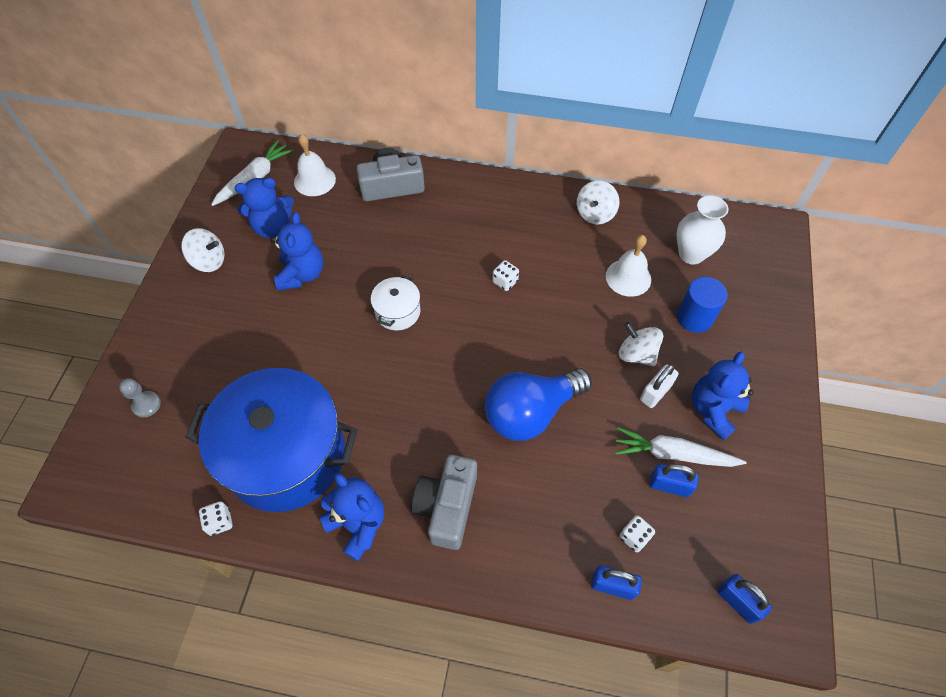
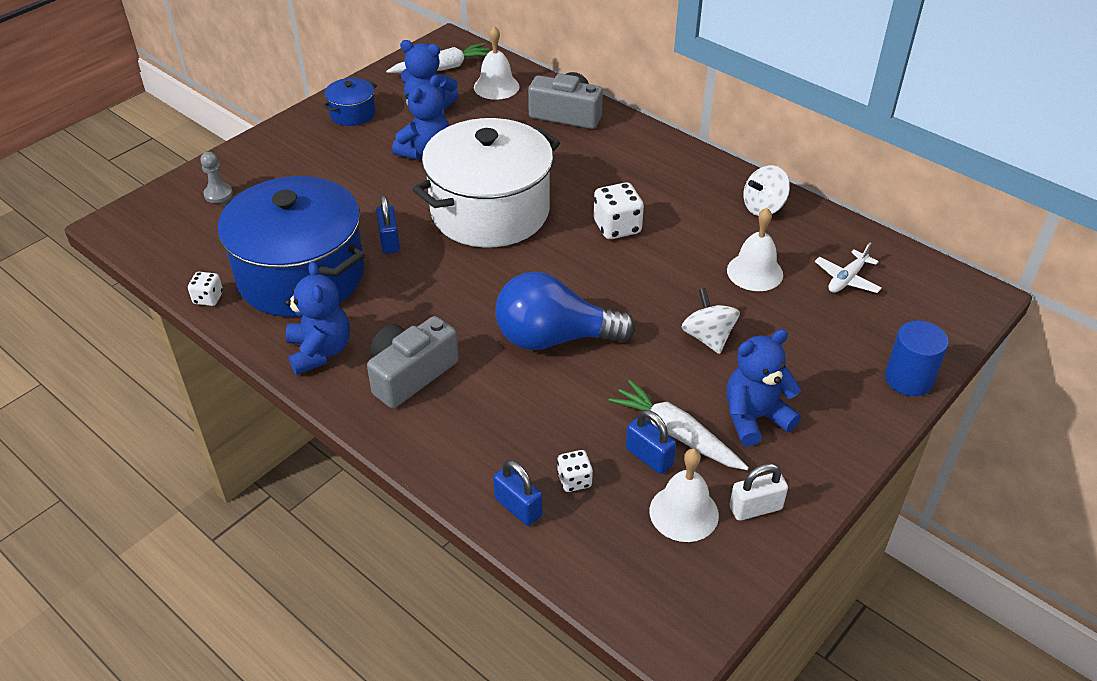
camera: 30 degrees right, 15 degrees down
white spinning top [181,228,224,272] -> blue pot [322,78,377,126]
white pot [371,275,421,330] -> white pot [412,118,560,247], size x2.33
white dice [492,260,519,291] -> white dice [593,182,644,239], size x1.71
white padlock [640,364,679,408] -> white padlock moved to [729,463,788,521]
white vase [677,195,729,265] -> white plane [815,243,882,293]
blue cylinder [677,277,728,333] -> blue cylinder moved to [885,321,949,396]
blue padlock [717,574,772,624] -> blue padlock moved to [376,195,400,254]
none -> white bell [650,449,719,542]

